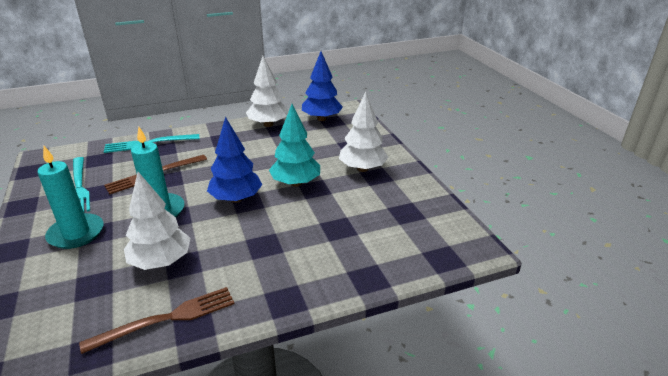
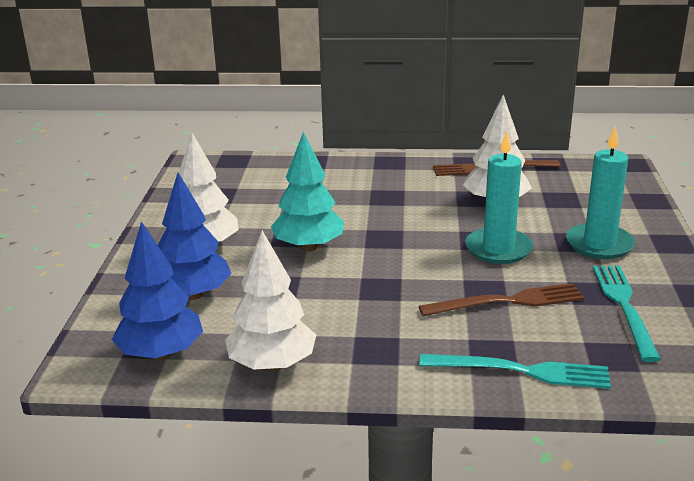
camera: 155 degrees left, 5 degrees down
blue tree [207,116,262,203] -> blue tree moved to [158,173,232,300]

